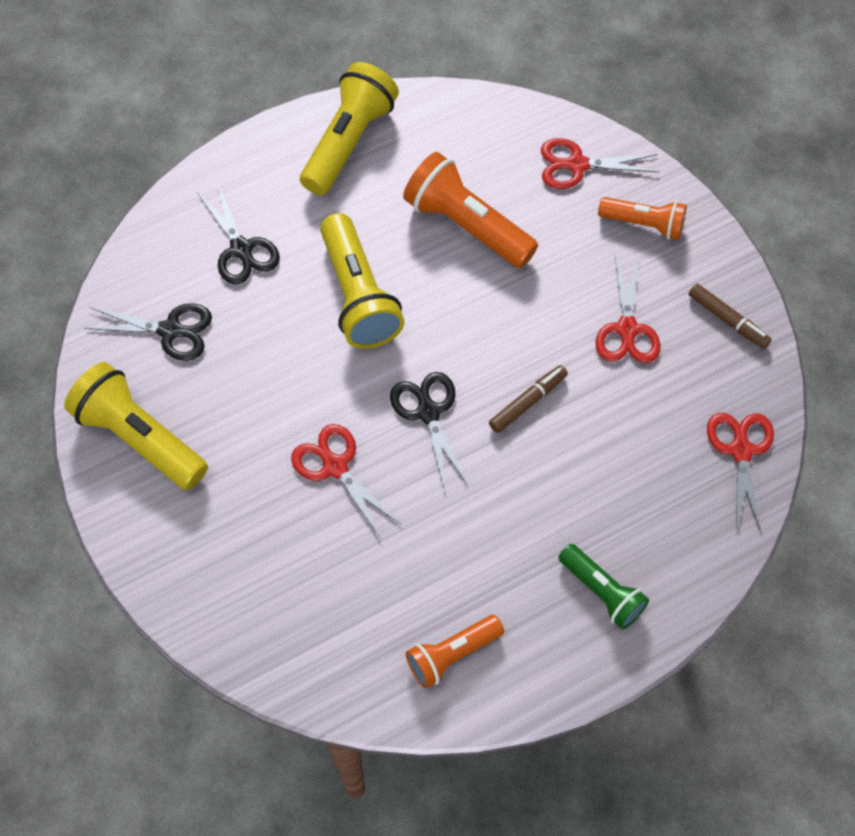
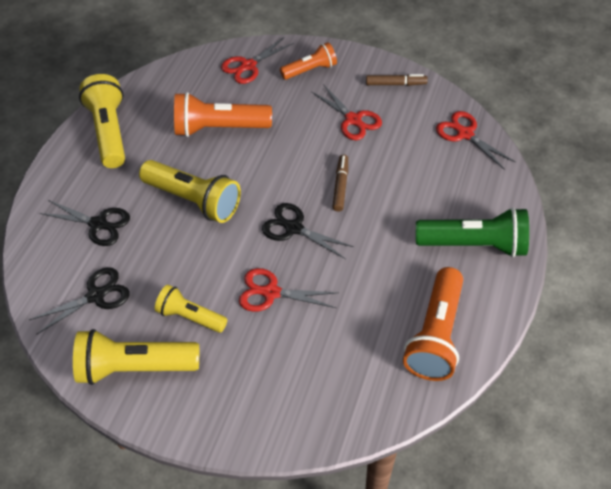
camera: 40 degrees left, 10 degrees down
orange flashlight [406,615,504,689] -> orange flashlight [403,267,463,381], size x1.63
green flashlight [558,544,649,630] -> green flashlight [416,207,529,257], size x1.63
none -> yellow flashlight [155,285,227,333]

